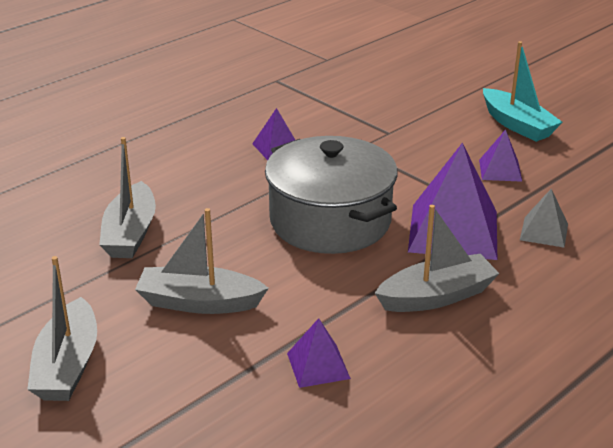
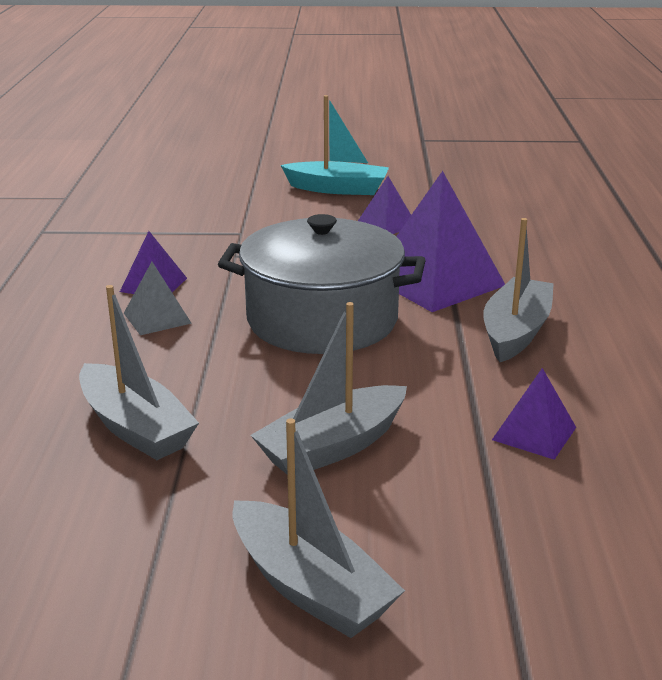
camera: 45 degrees left, 5 degrees down
grey pyramid [520,189,568,248] -> grey pyramid moved to [124,262,192,335]

